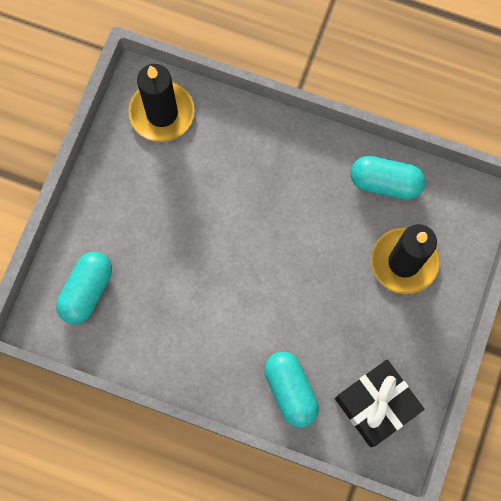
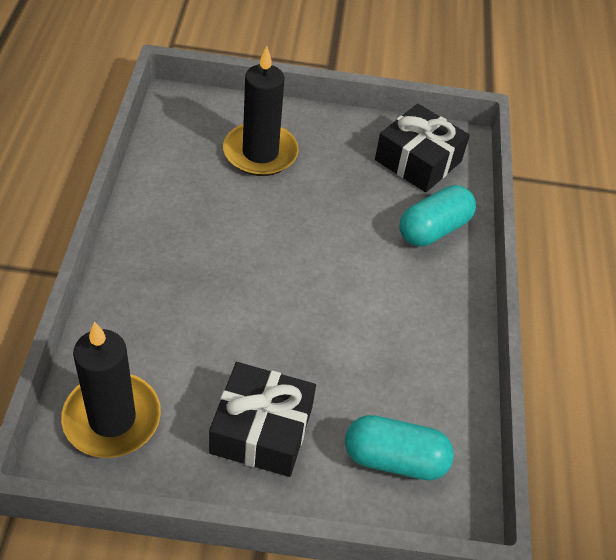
camera: 110 degrees left, 25 degrees down
turquoise capsule [351,156,425,200] -> none
none -> black gift [209,362,316,477]

